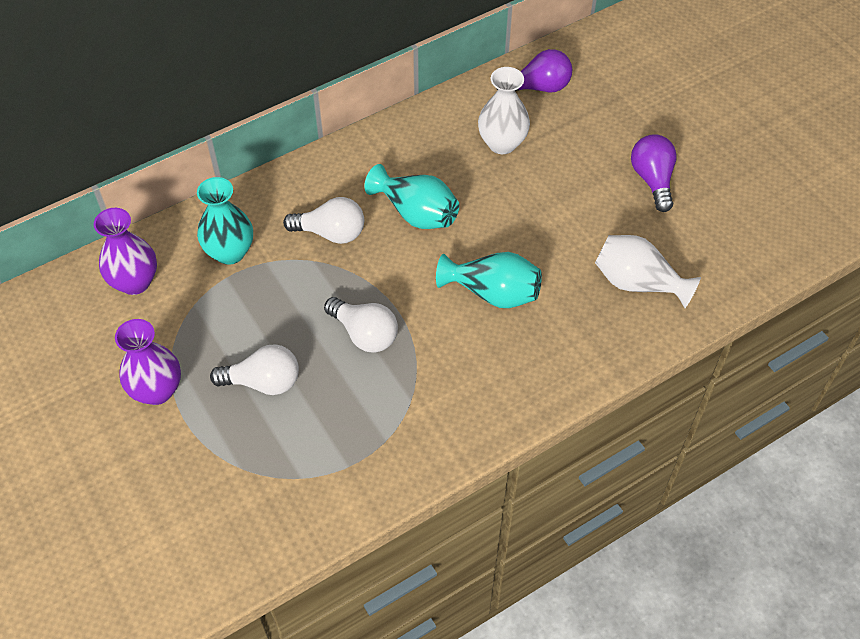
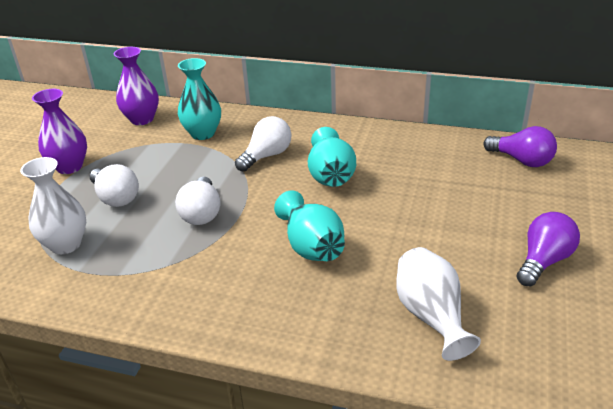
camera: 50 degrees right, 20 degrees down
white light bulb [283,197,364,244] -> white light bulb turned 105 degrees counterclockwise [235,116,292,172]
white vase [478,67,530,154] -> white vase moved to [20,157,86,254]

